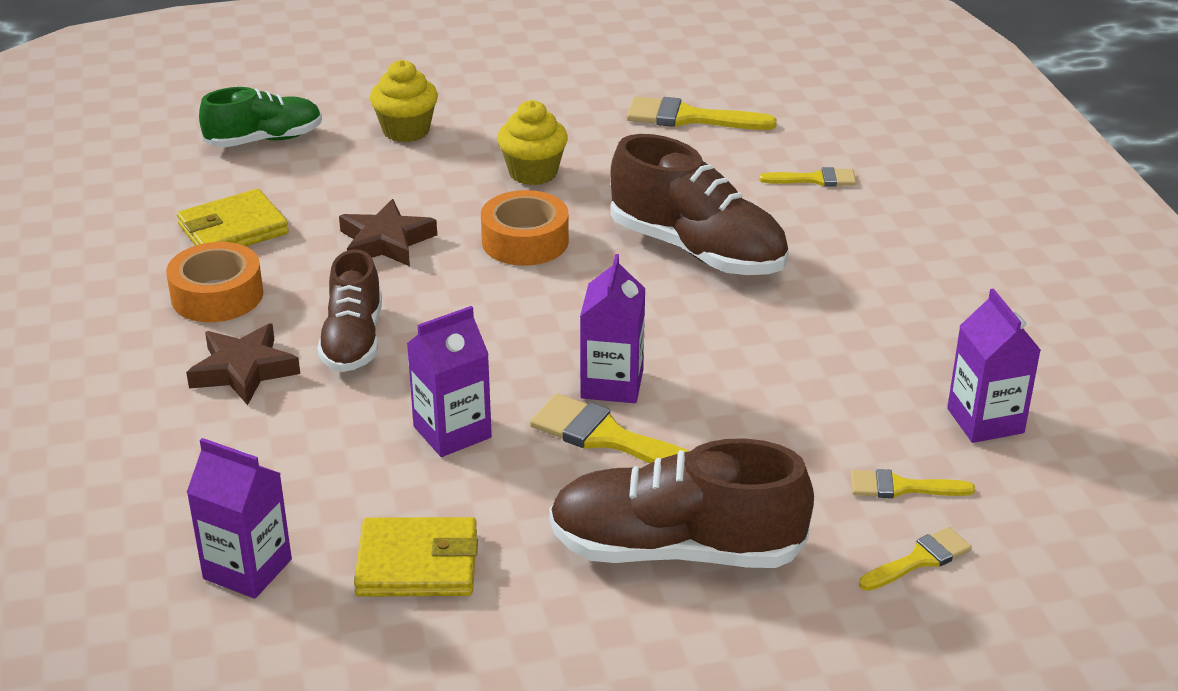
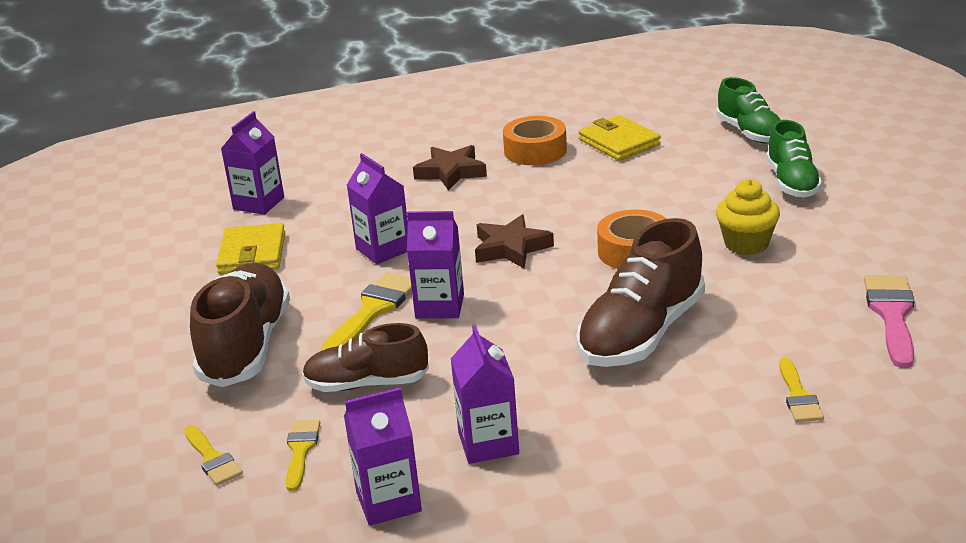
camera: 90 degrees right, 5 degrees down
brown shoe [317,249,382,372] -> brown shoe moved to [302,323,429,392]
brown star [339,199,437,266] -> brown star moved to [475,214,554,268]
yellow cupcake [370,60,438,142] -> green shoe [766,120,822,198]
yellow brush [627,96,777,130] -> pink brush [864,275,915,368]
none -> purple carton [451,325,519,464]

